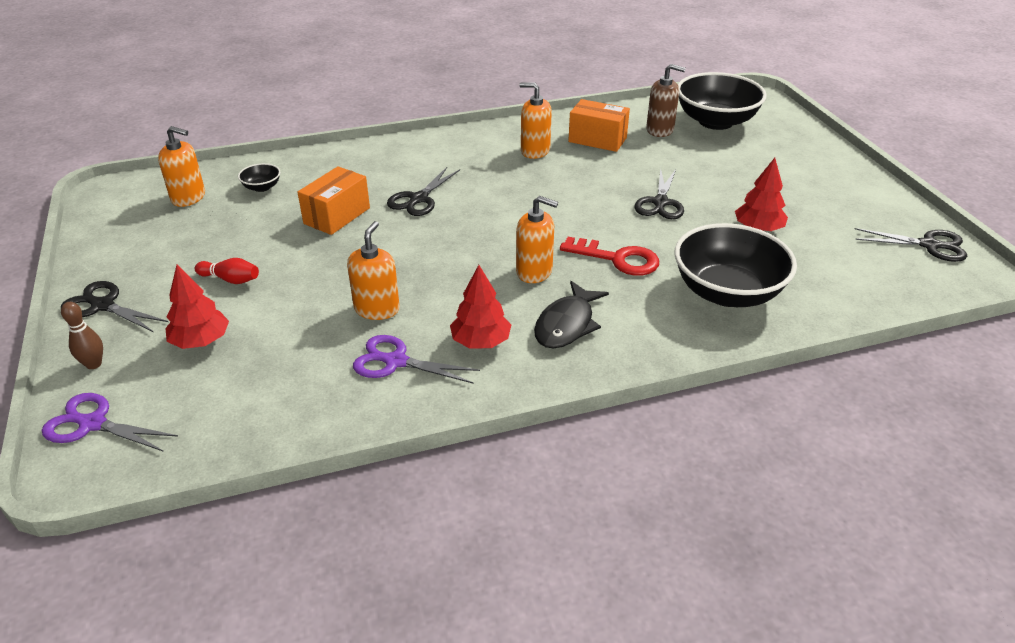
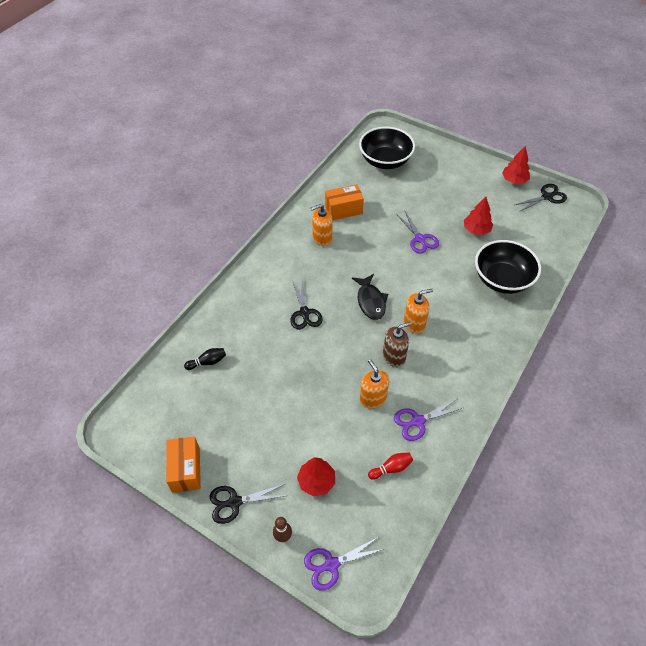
camera: 40 degrees left, 15 degrees up
orange soap dispenser [158,126,205,207] -> none
red bowling pin [195,258,259,284] -> red bowling pin moved to [368,453,413,480]
black bowl [238,163,281,192] -> black bowling pin [184,348,226,370]
orange box [298,166,370,235] -> orange box moved to [166,436,201,493]
red tree [450,265,511,349] -> red tree moved to [502,146,530,184]
black fish [534,281,609,349] -> black fish moved to [352,274,388,320]
red key [560,237,659,276] -> none
black scissors [634,169,684,219] -> purple scissors [396,212,439,254]
brown soap dispenser [646,64,686,137] -> brown soap dispenser moved to [383,322,412,367]

